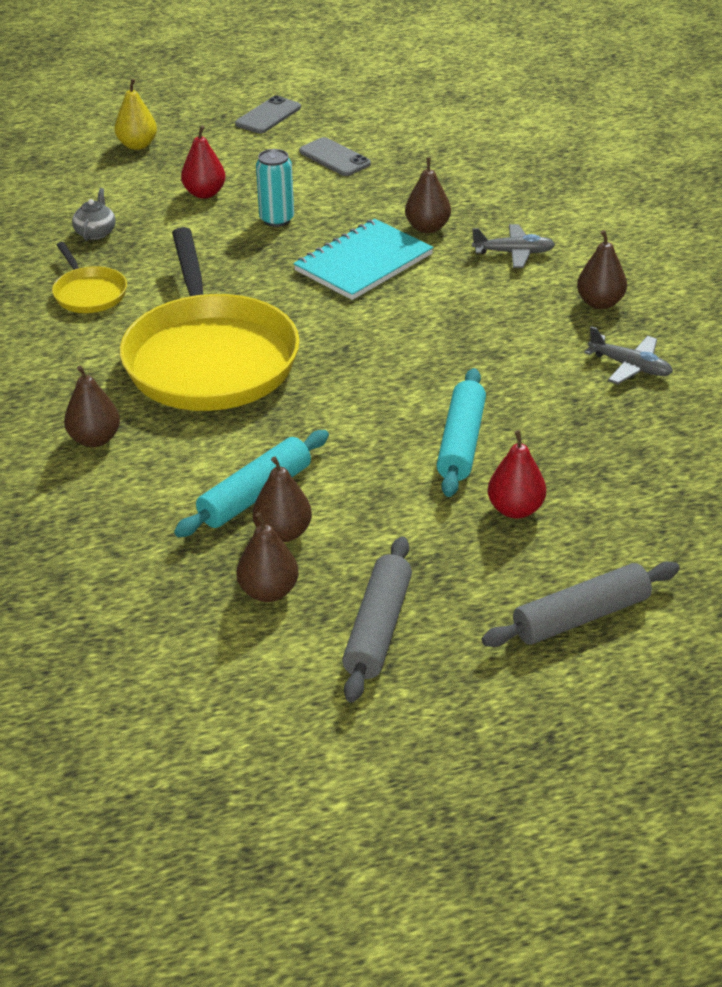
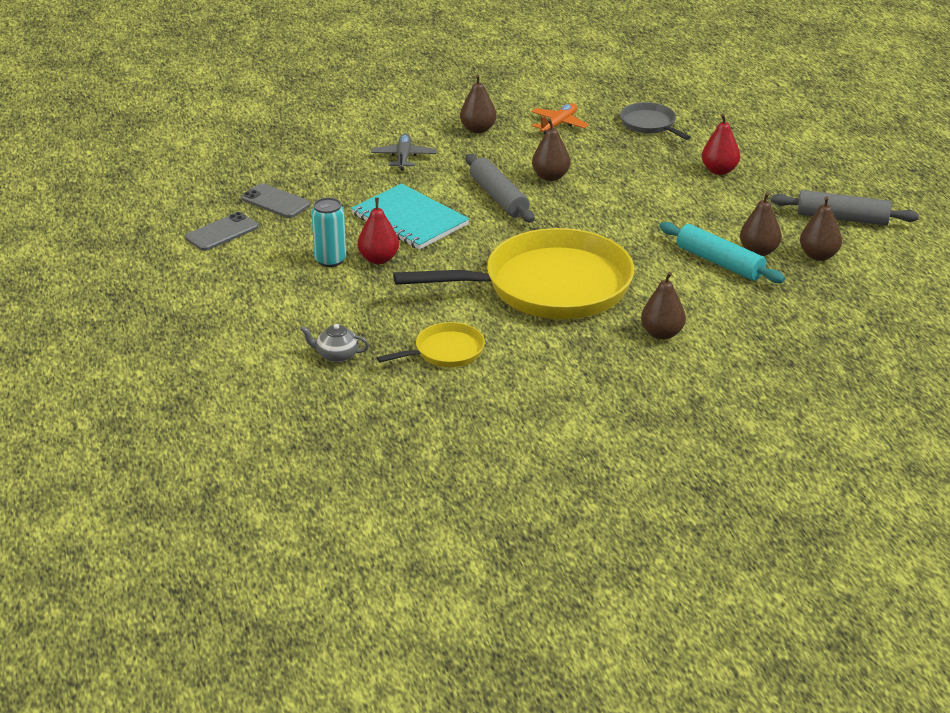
camera: 90 degrees left, 5 degrees down
yellow pear [115,79,157,150] -> none
red pear [181,126,226,199] -> red pear moved to [358,198,399,264]
grey phone [235,96,301,134] -> grey phone moved to [241,183,310,218]
brown pear [405,158,451,233] -> brown pear moved to [532,119,570,181]
turquoise rolling pin [437,368,486,497] -> none
grey rolling pin [482,561,680,647] -> grey rolling pin moved to [466,154,535,222]
grey plane [584,326,673,384] -> orange plane [531,103,589,134]
none -> grey pan [620,102,690,140]

